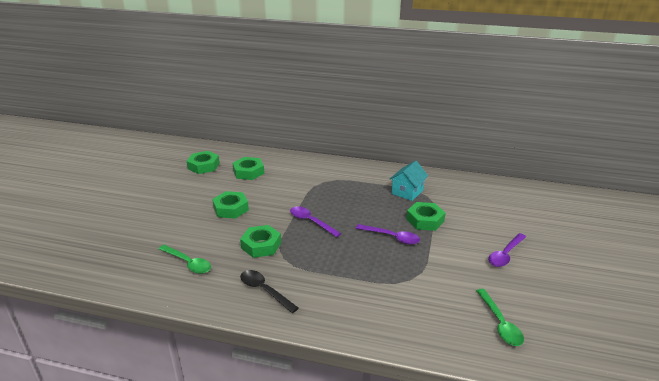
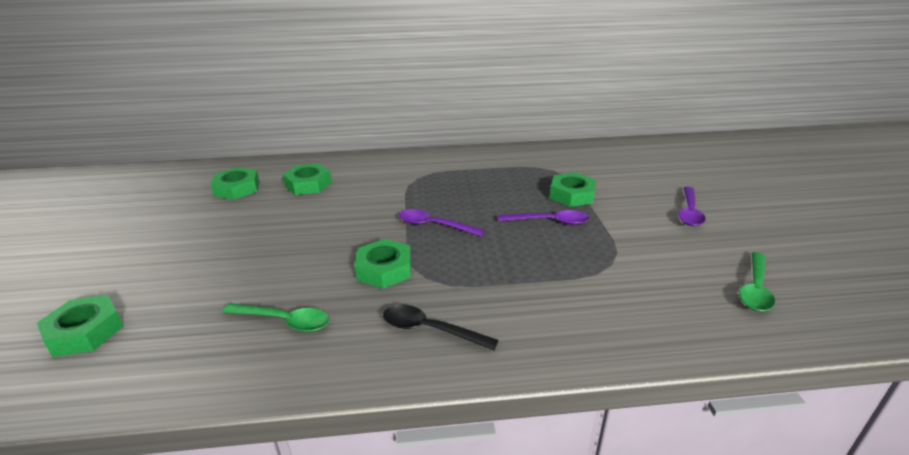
camera: 20 degrees left, 0 degrees up
green nut [212,191,249,219] -> green nut moved to [37,295,124,357]
turquoise house [390,161,428,201] -> none
green spoon [476,289,524,346] -> green spoon turned 60 degrees clockwise [740,252,775,311]

